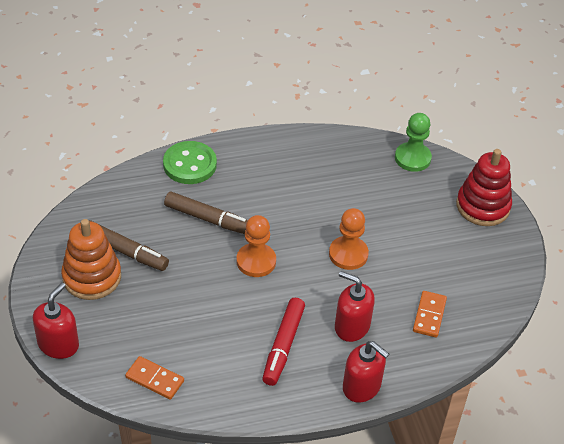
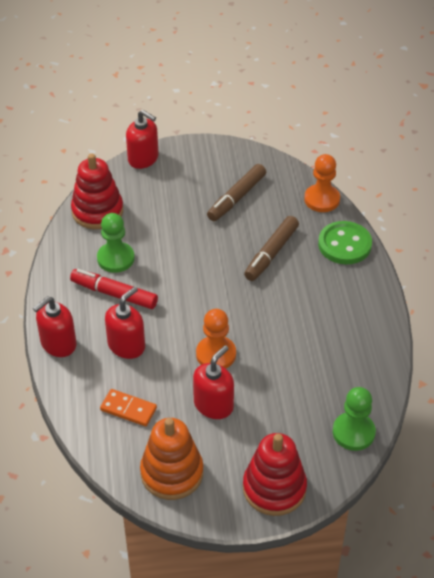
camera: 100 degrees right, 0 degrees up
orange stacking toy [61,219,121,300] -> orange stacking toy moved to [140,418,203,500]
orange domino [125,356,184,400] -> red stacking toy [71,153,123,229]
orange pawn [237,215,276,277] -> orange pawn moved to [304,154,340,212]
none -> green pawn [97,213,135,273]
none -> red soap dispenser [193,345,234,419]

